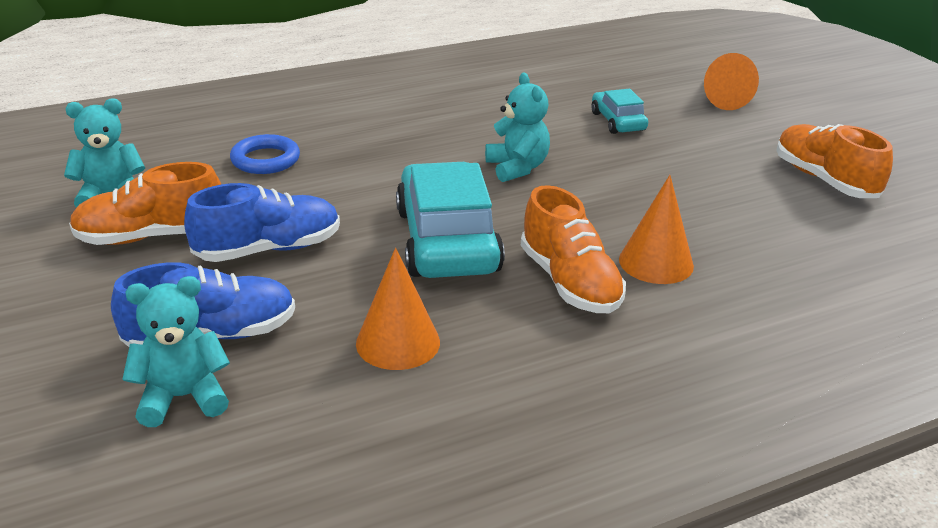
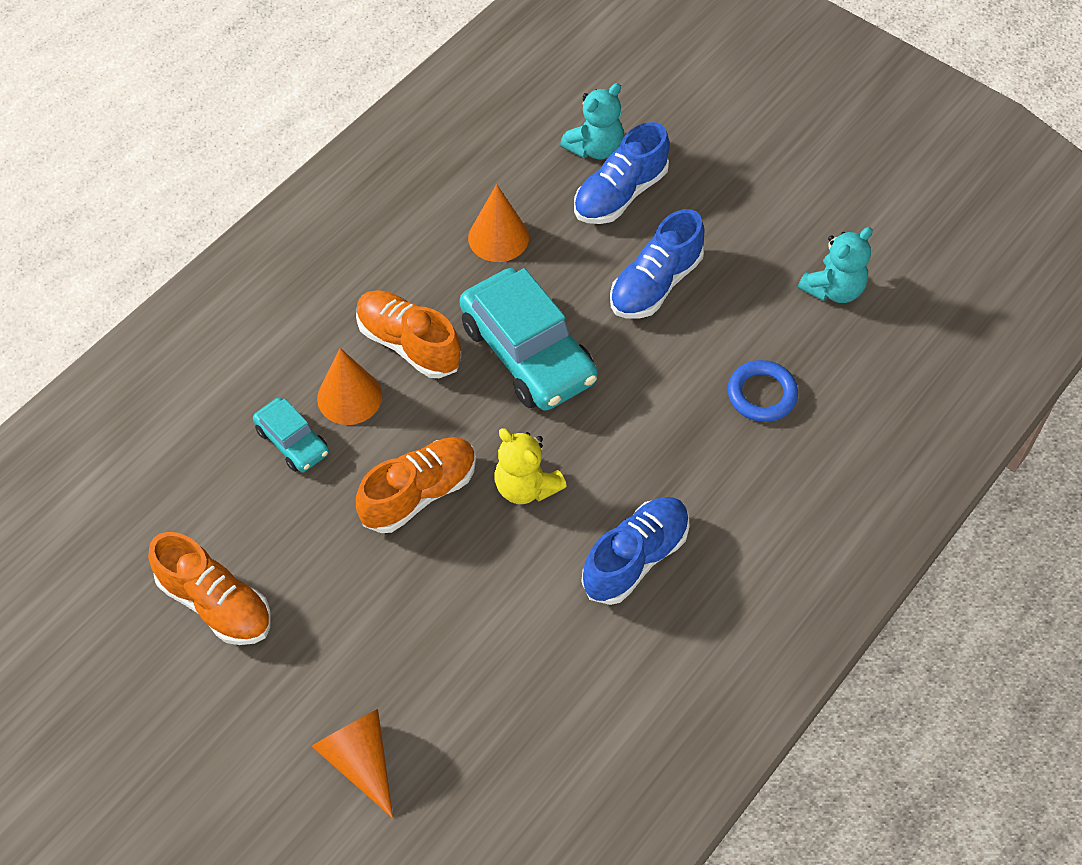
camera: 155 degrees right, 25 degrees up
orange shoe [69,162,221,245] -> orange shoe moved to [356,437,476,533]
turquoise teddy bear [485,73,550,182] -> yellow teddy bear [494,428,567,504]
turquoise car [592,89,648,134] -> turquoise car moved to [253,398,329,472]
none -> blue shoe [581,497,690,605]

